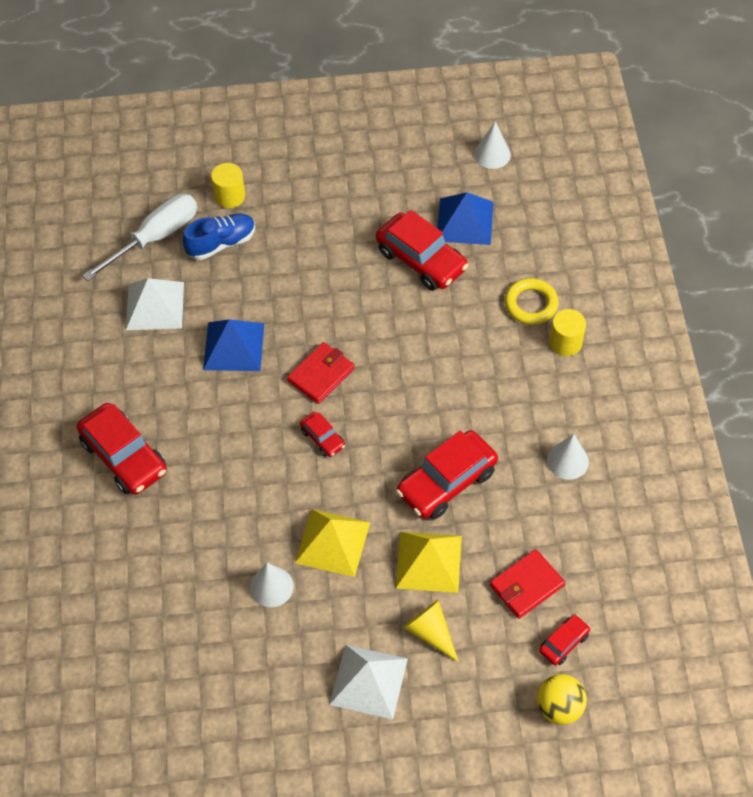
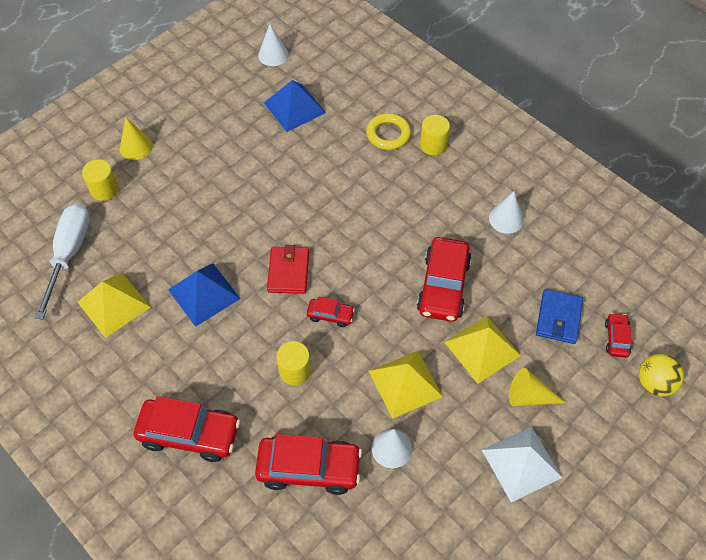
camera: 40 degrees left, 0 degrees up
white pyramid [126,278,184,330] -> yellow pyramid [78,273,150,338]
blue shoe [182,214,255,260] -> none
red car [376,210,468,291] -> red car moved to [255,434,362,495]
red wallet [490,549,565,619] -> blue wallet [536,289,583,344]
none -> yellow cone [120,118,153,160]
none -> yellow cylinder [276,341,311,385]

